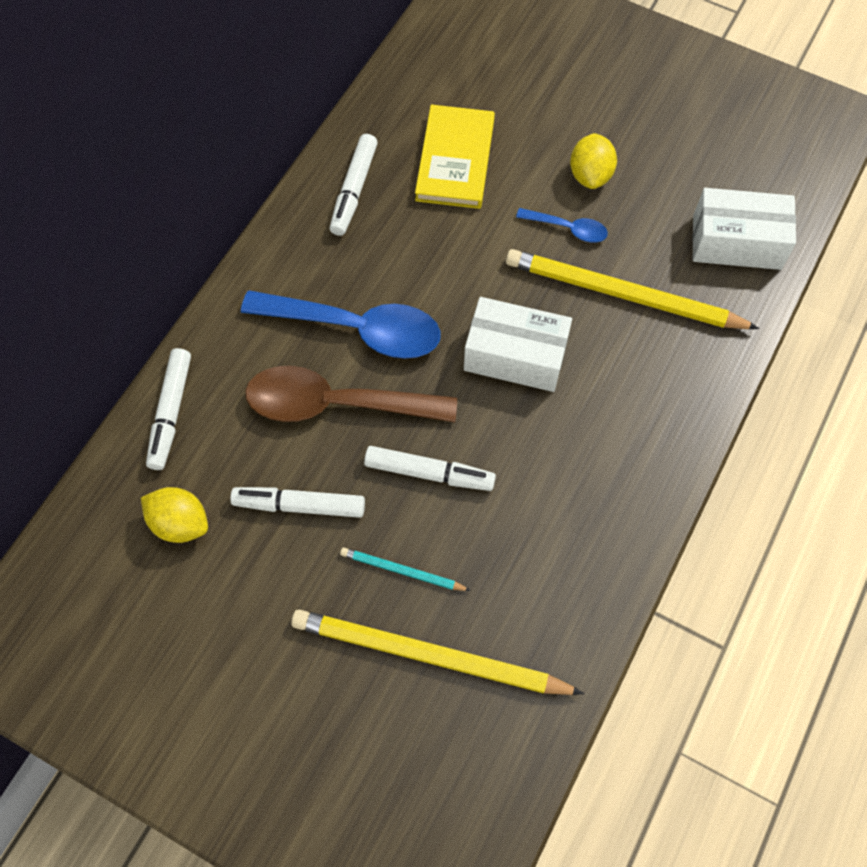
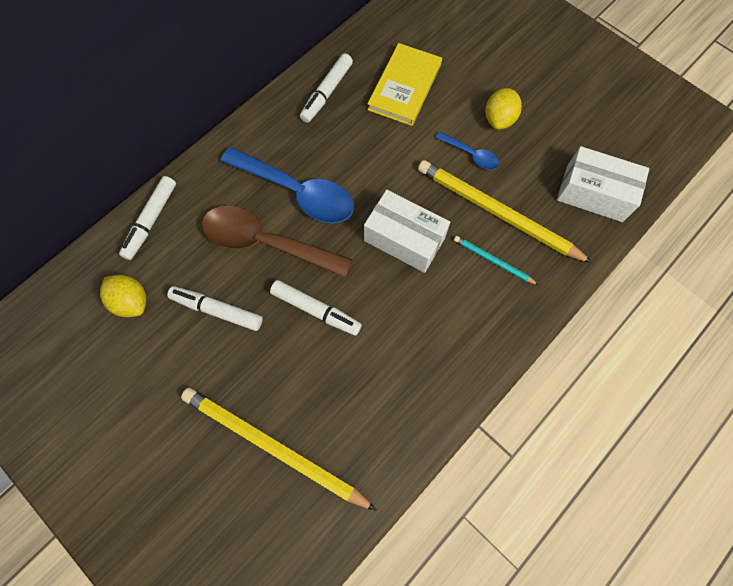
camera: 15 degrees right, 5 degrees up
turquoise pencil [340,547,471,591] -> turquoise pencil moved to [454,236,539,285]

